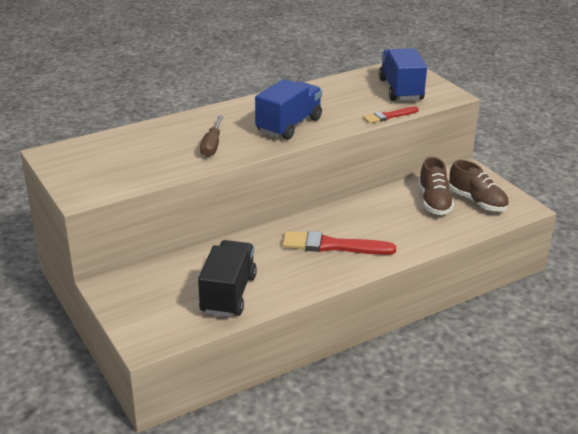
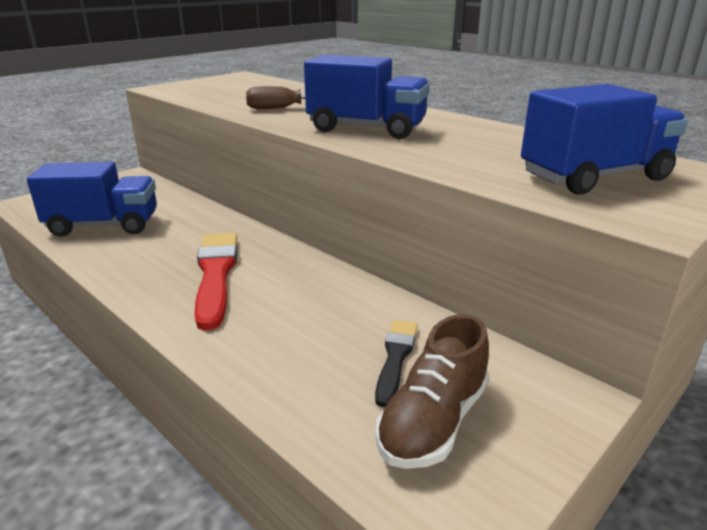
camera: 75 degrees right, 5 degrees down
black truck [198,240,257,317] -> blue truck [27,162,157,237]
red brush [363,107,419,123] -> none
brown shoe [418,157,454,215] -> black brush [375,320,418,408]

